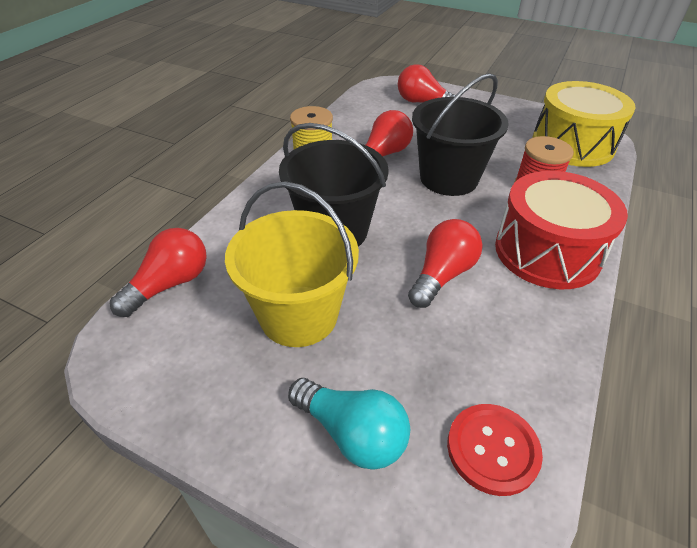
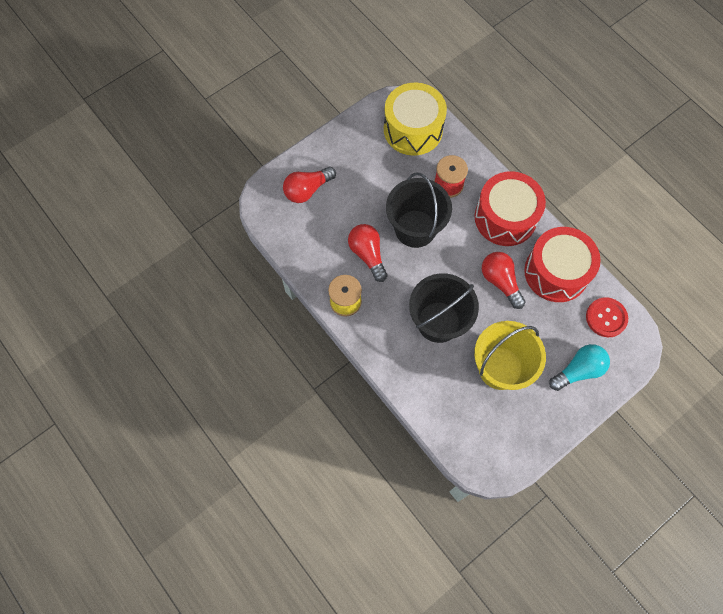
camera: 65 degrees left, 25 degrees up
red light bulb [110,228,207,317] -> none
none -> red drum [524,227,601,302]

